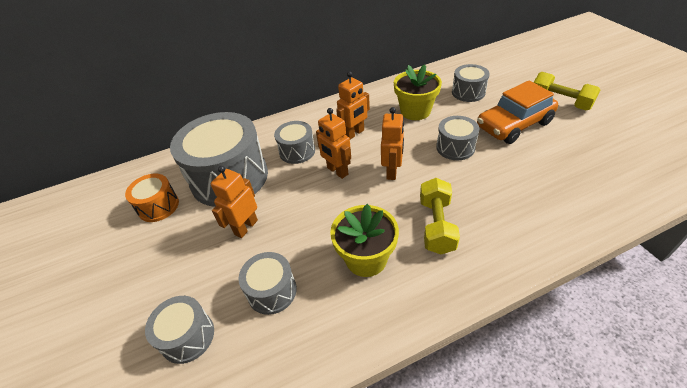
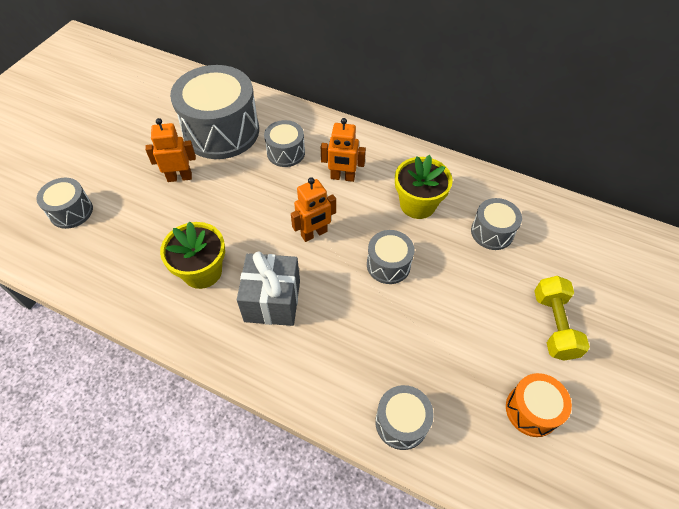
camera: 45 degrees right, 10 degrees up
orange drum [125,174,179,222] -> orange drum moved to [506,373,572,437]
grey drum [238,252,297,315] -> grey drum moved to [375,385,434,450]
orange robot [316,108,351,179] -> none
yellow dumbbell [420,178,460,254] -> grey gift [237,252,300,326]
orange car [477,80,558,144] -> none

